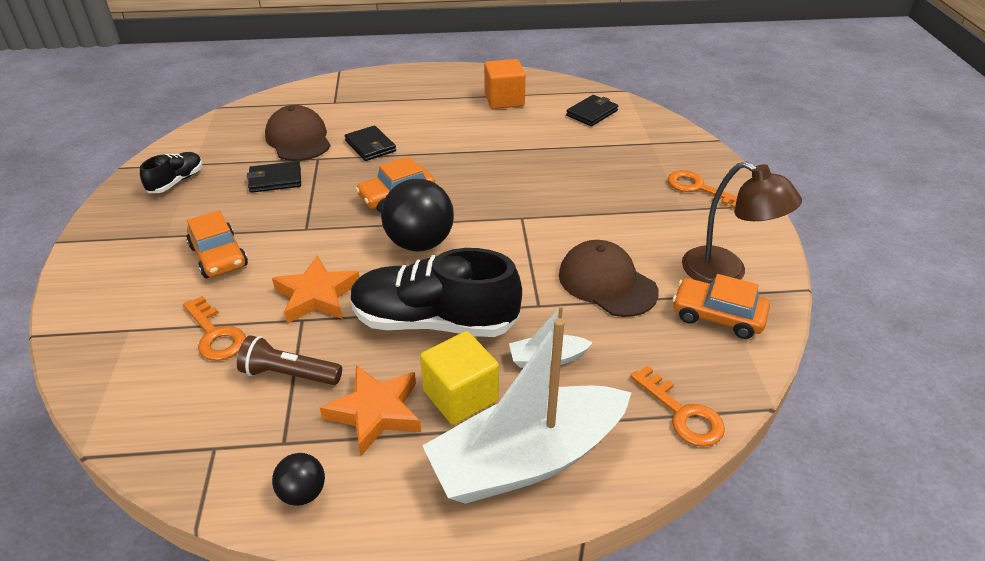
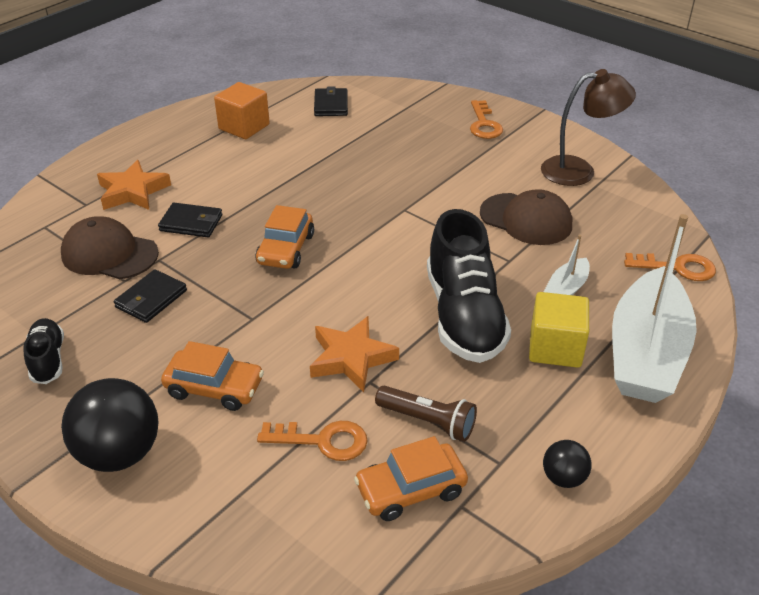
camera: 45 degrees left, 0 degrees up
brown flashlight [237,335,342,385] -> brown flashlight turned 120 degrees counterclockwise [375,386,477,442]
orange star [320,365,421,456] -> orange star moved to [97,160,171,210]
black shoe [350,248,522,337] -> black shoe turned 60 degrees counterclockwise [427,209,511,363]
black ball [381,179,454,251] -> black ball moved to [61,378,159,472]
brown cap [559,240,659,317] -> brown cap turned 150 degrees counterclockwise [480,189,572,245]
orange key [668,170,737,209] -> orange key turned 90 degrees counterclockwise [470,100,503,139]
orange car [673,274,770,339] -> orange car moved to [354,436,468,521]

